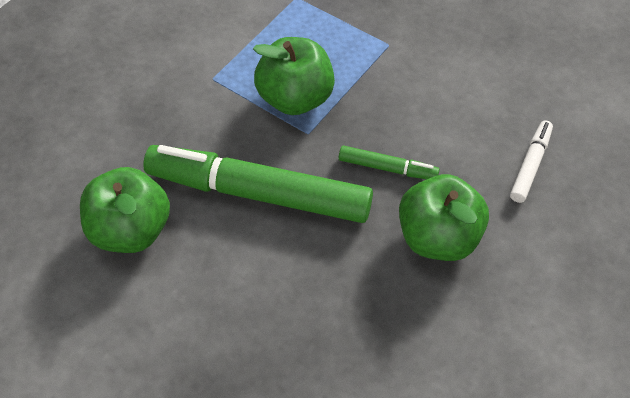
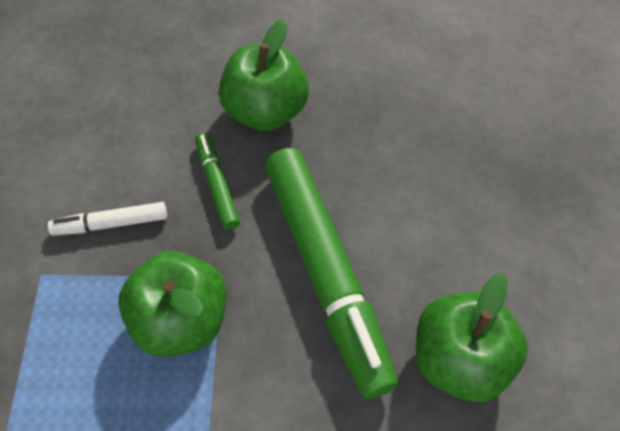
camera: 125 degrees left, 5 degrees up
white marker [510,120,553,203] -> white marker moved to [48,202,167,236]

